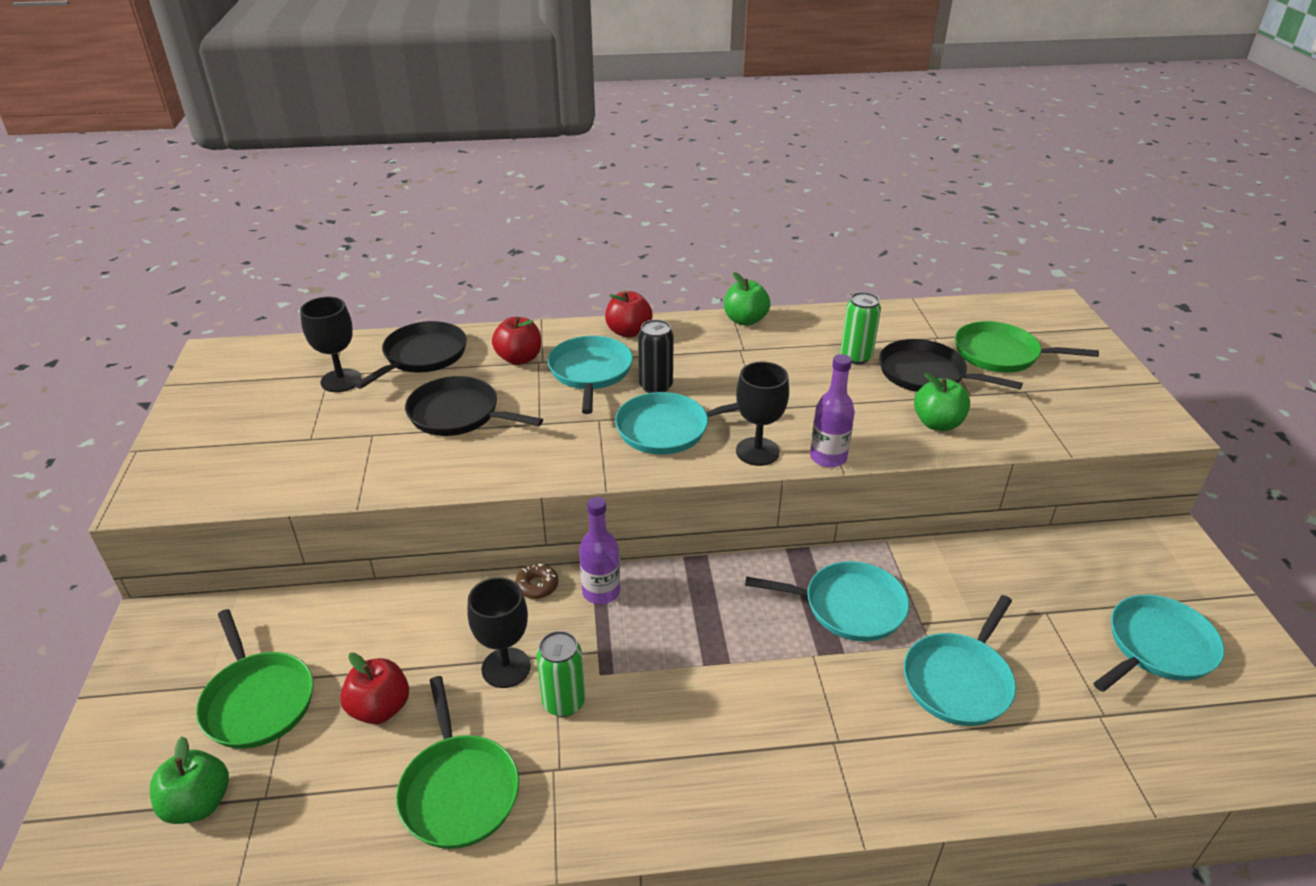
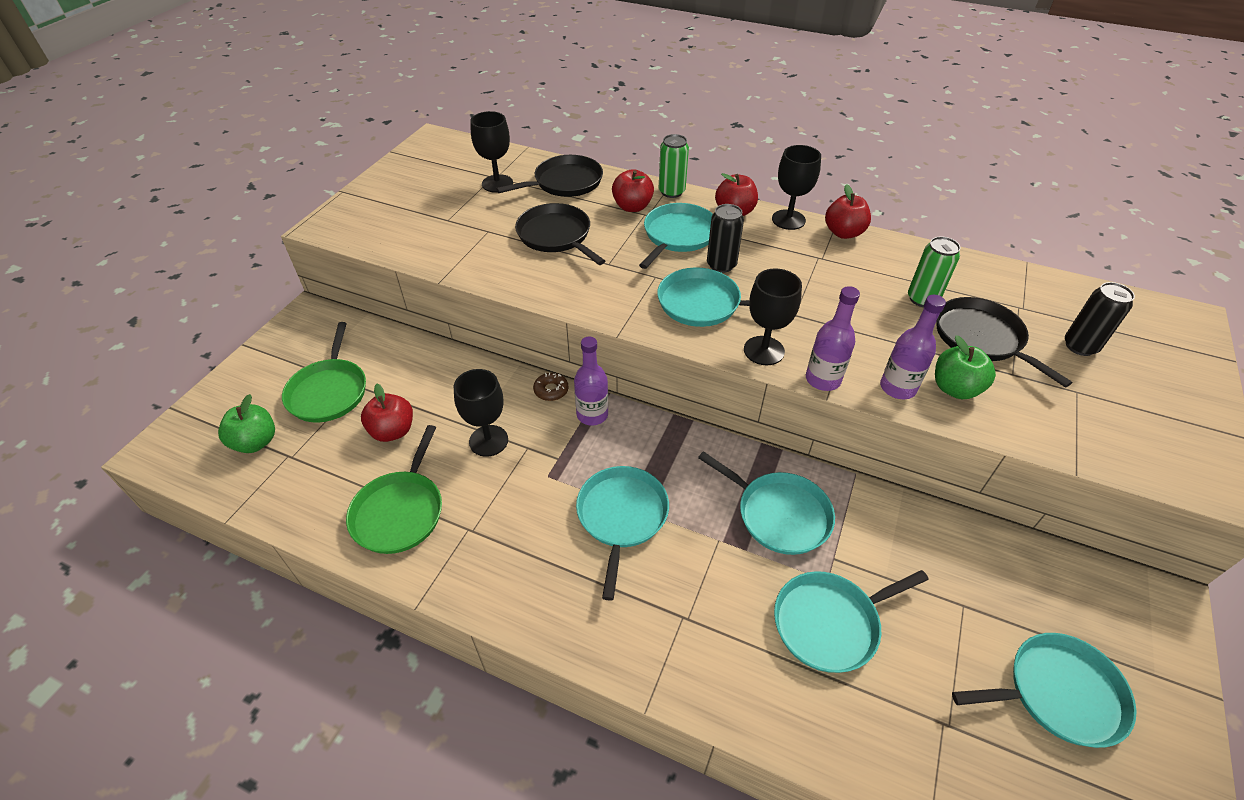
camera: 30 degrees right, 10 degrees up
green can [536,631,585,717] -> green can moved to [659,134,689,198]
green apple [724,272,770,326] -> red apple [825,184,871,239]
green pan [955,321,1099,373] -> black can [1065,282,1135,356]
none -> turquoise pan [576,466,669,601]
none -> black goblet [772,145,821,230]
none -> purple bottle [880,295,946,399]

